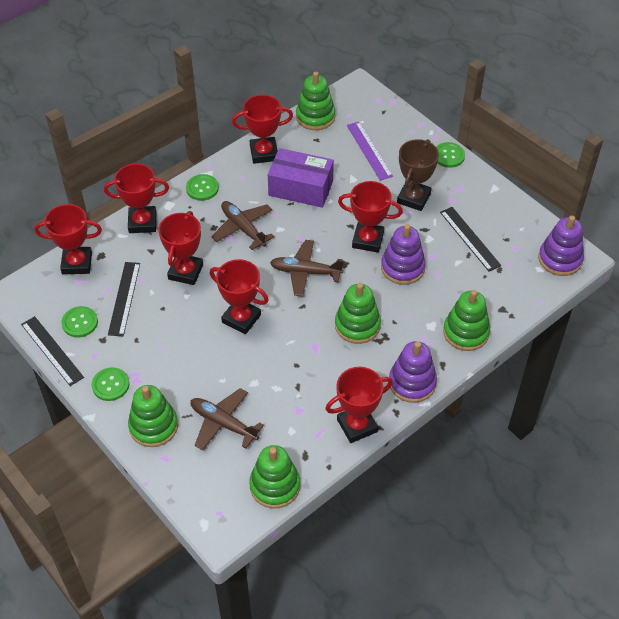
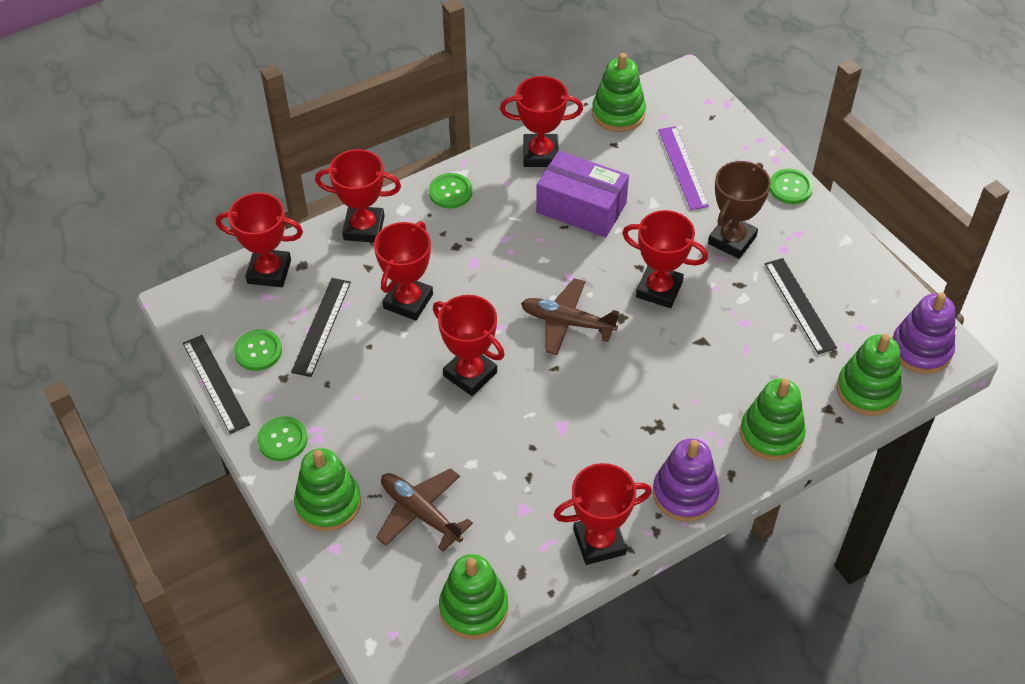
camera: 10 degrees right, 0 degrees up
brown plane [211,201,274,250] -> none
green stacking toy [335,283,381,344] -> green stacking toy moved to [836,334,902,416]
purple stacking toy [381,224,426,285] -> none

